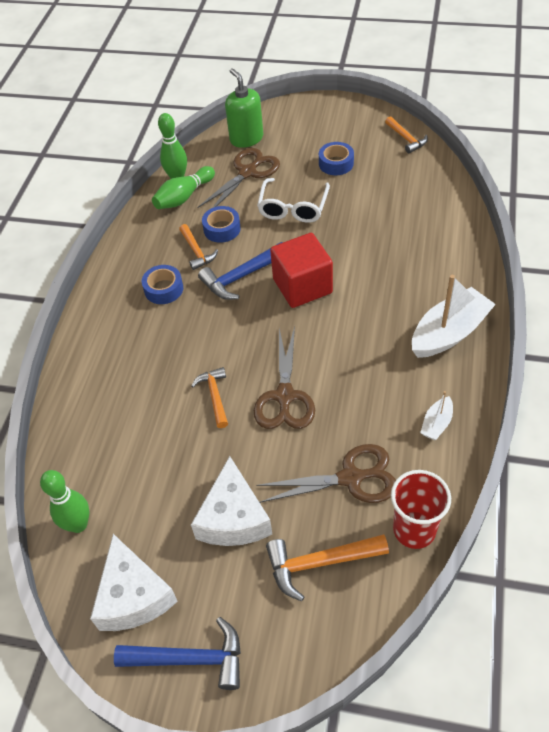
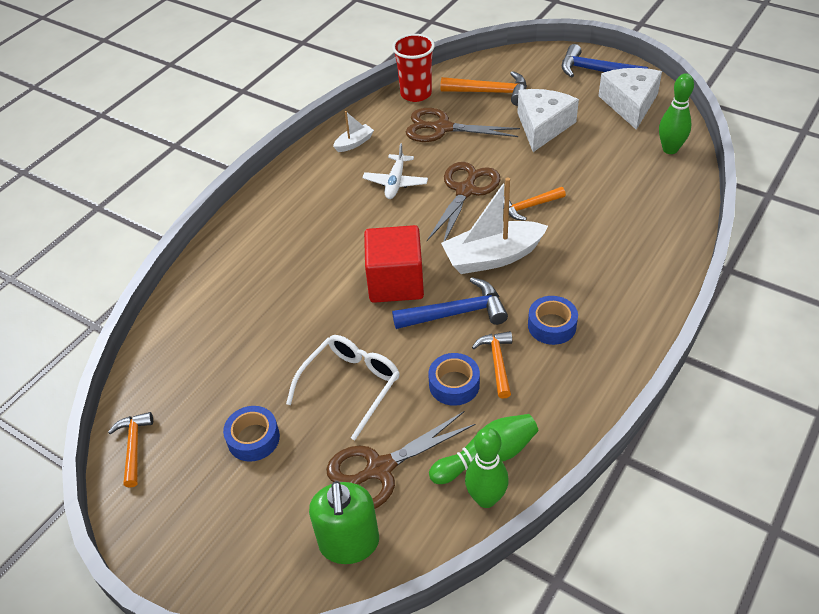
camera: 160 degrees left, 5 degrees down
orange hammer [191,367,228,428] -> orange hammer turned 60 degrees clockwise [503,187,566,221]
white boat [412,275,496,358] -> white boat moved to [441,177,548,274]
none -> white plane [362,143,428,199]

